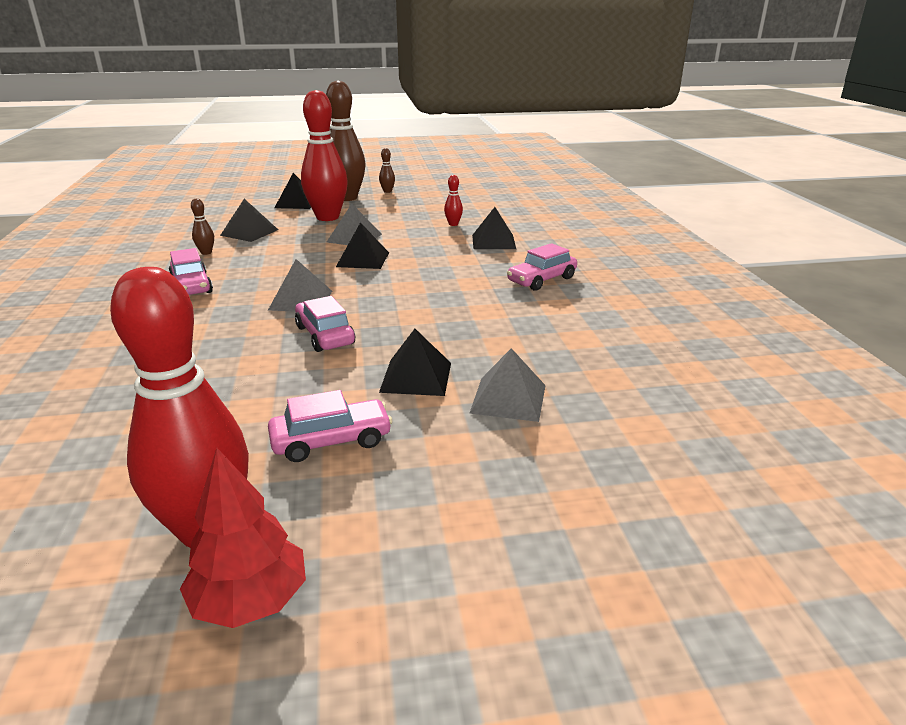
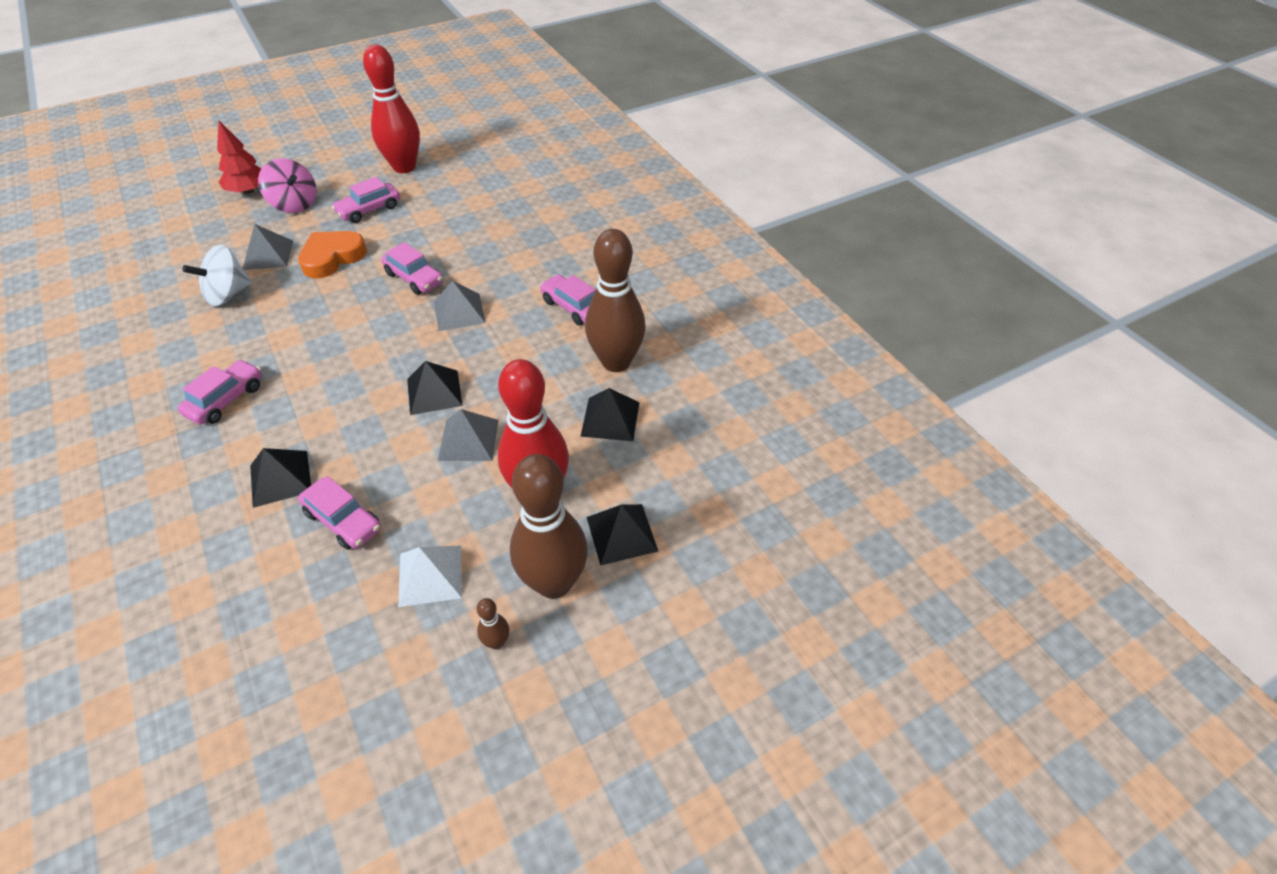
camera: 160 degrees right, 20 degrees up
red tree [180,448,306,628] -> red tree moved to [217,121,262,194]
brown bowling pin [191,199,214,255] -> brown bowling pin [585,229,646,372], size x2.50
black pyramid [379,329,451,396] -> orange heart [298,231,367,279]
red bowling pin [444,175,463,226] -> pink car [298,476,381,550]
none -> white spinning top [183,245,252,306]
none -> pink spinning top [258,158,317,213]
none -> white pyramid [398,546,462,607]

